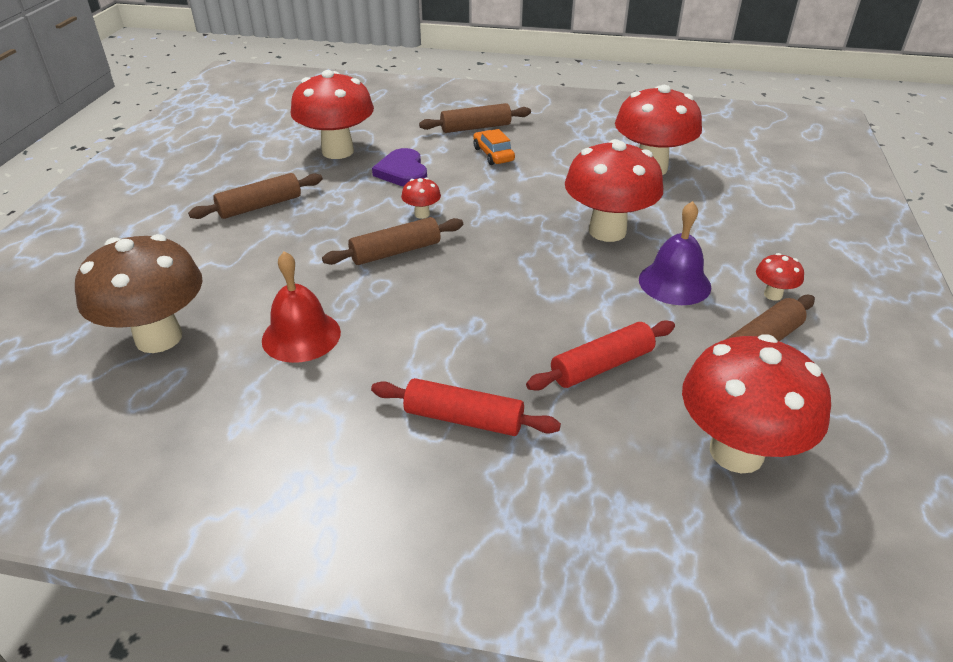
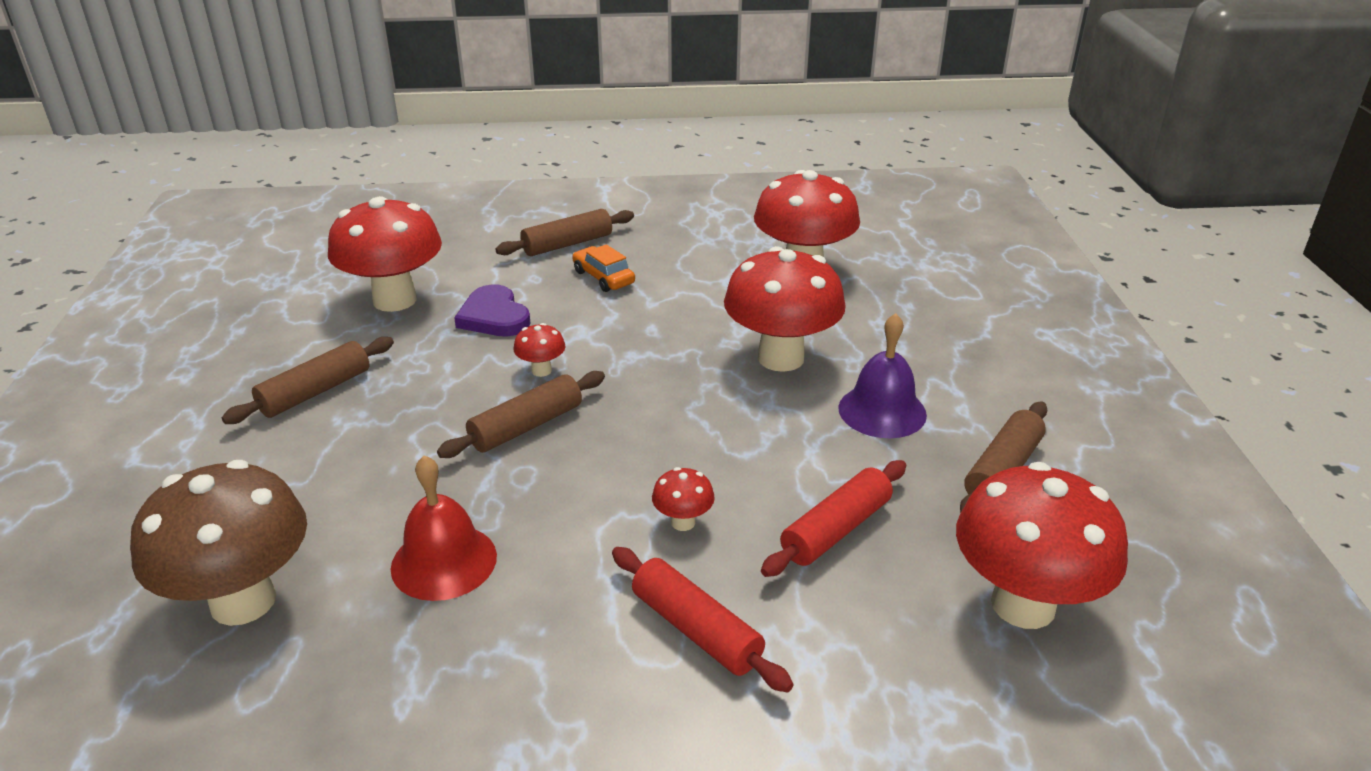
camera: 15 degrees left, 5 degrees down
red rolling pin [371,378,561,436] -> red rolling pin turned 45 degrees clockwise [612,547,793,692]
red mushroom [756,253,804,301] -> red mushroom moved to [652,467,715,531]

